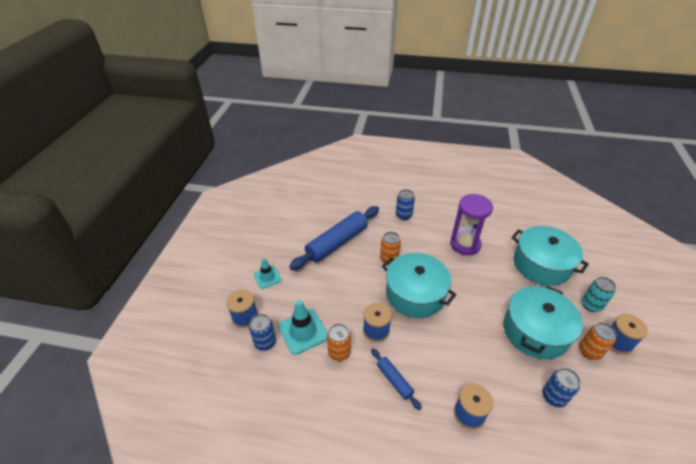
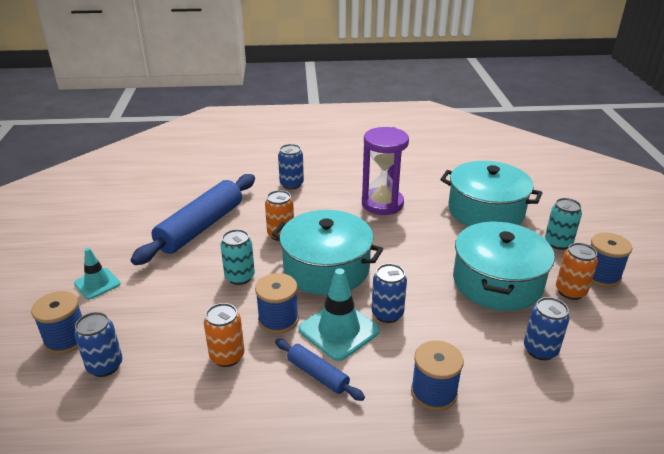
camera: 15 degrees left, 10 degrees down
turquoise traffic cone [278,300,328,355] -> turquoise traffic cone moved to [299,268,380,361]
none -> turquoise can [220,229,255,285]
none -> blue can [372,264,407,323]

